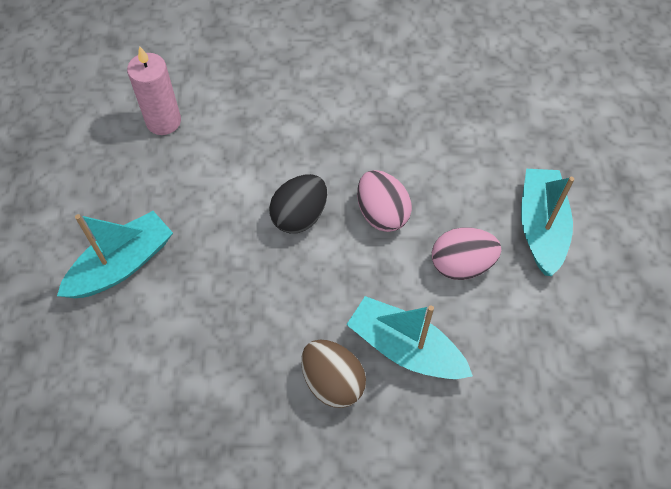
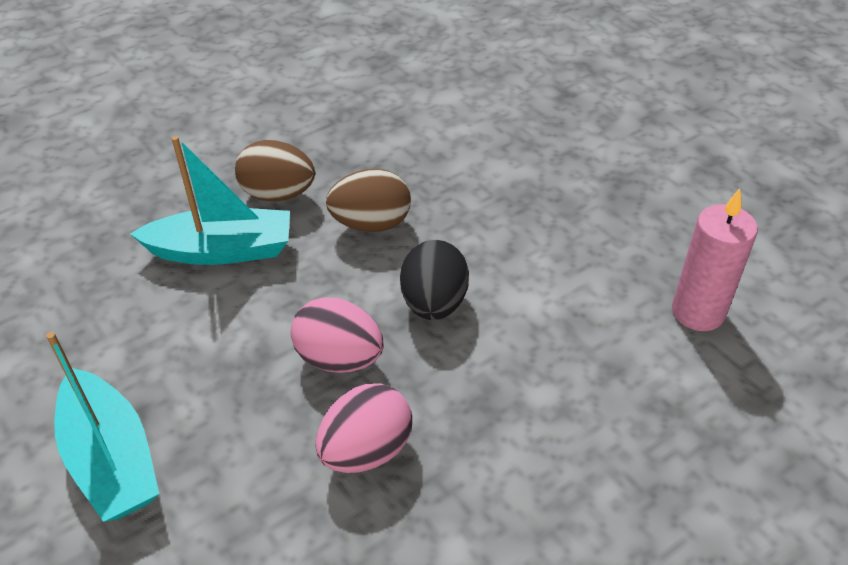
camera: 145 degrees right, 15 degrees down
turquoise boat [57,211,173,298] -> none
pink egg [432,228,501,280] -> pink egg moved to [316,383,412,473]
none -> brown egg [326,169,411,232]

